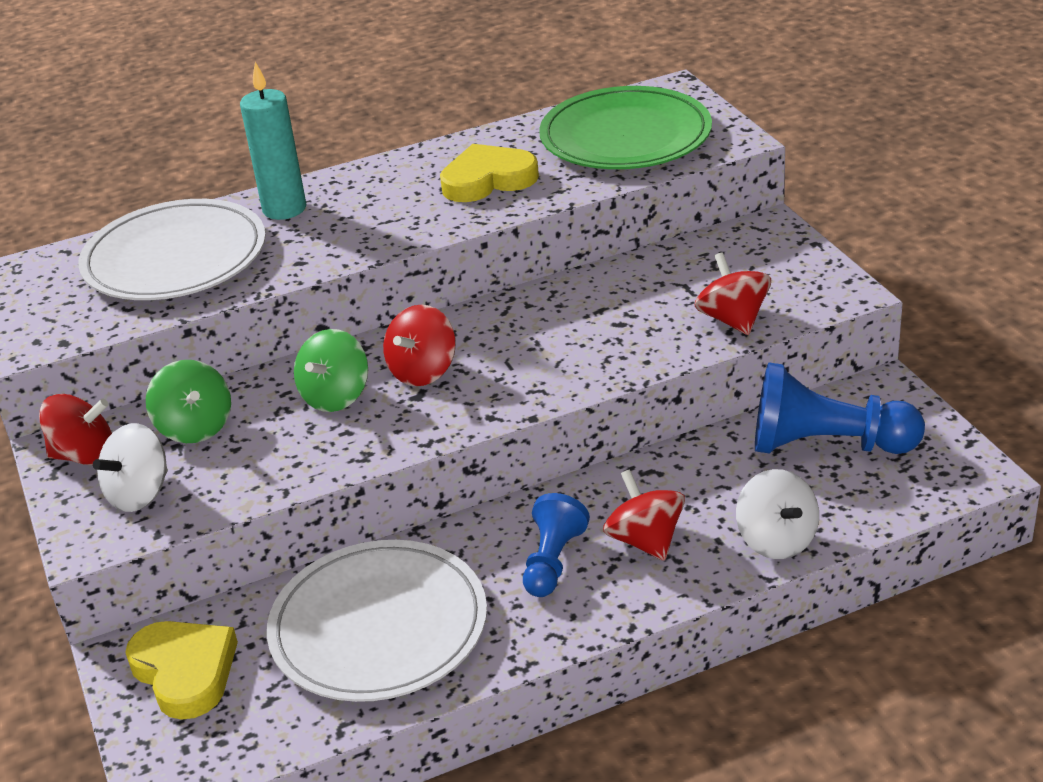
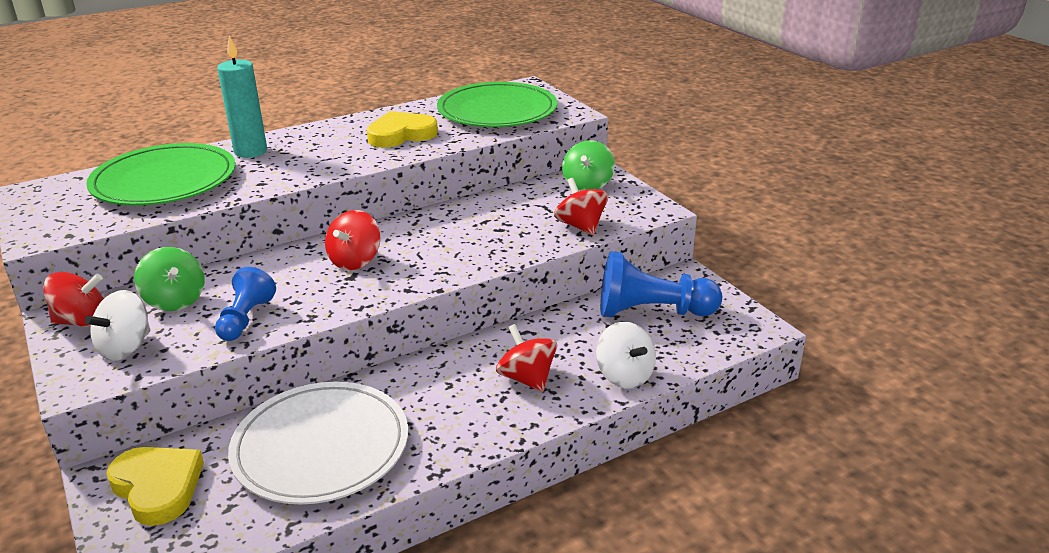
camera: 10 degrees left, 5 degrees down
white plate [78,199,266,300] -> green plate [86,143,235,206]
green spinning top [294,329,368,412] -> green spinning top moved to [562,140,615,191]
blue pawn [523,493,590,597] -> blue pawn moved to [215,267,276,341]

